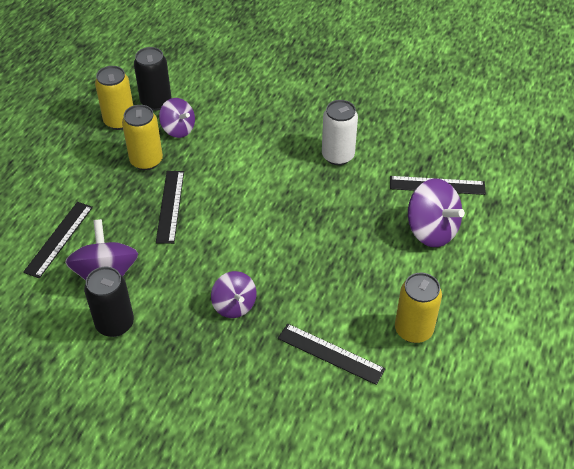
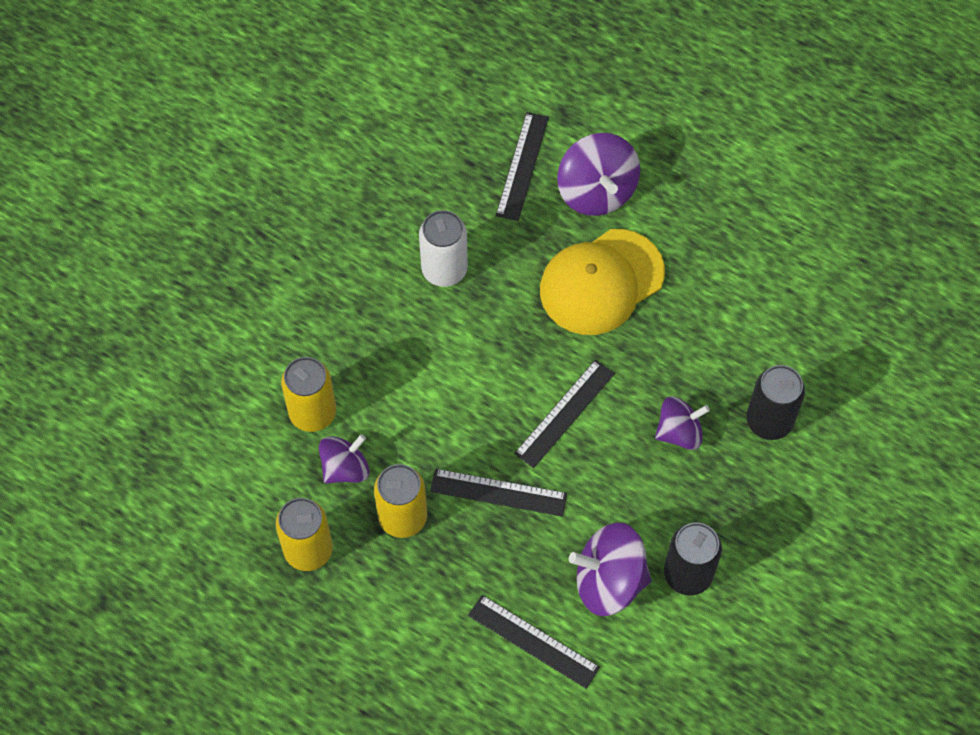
camera: 80 degrees left, 15 degrees up
black can [134,47,171,111] -> black can moved to [746,365,805,440]
black ruler [278,324,385,385] -> black ruler moved to [514,360,615,468]
yellow can [395,273,442,343] -> yellow can moved to [281,357,336,432]
purple spinning top [408,178,465,247] -> purple spinning top turned 105 degrees clockwise [557,133,640,216]
none -> yellow cap [540,229,665,335]

